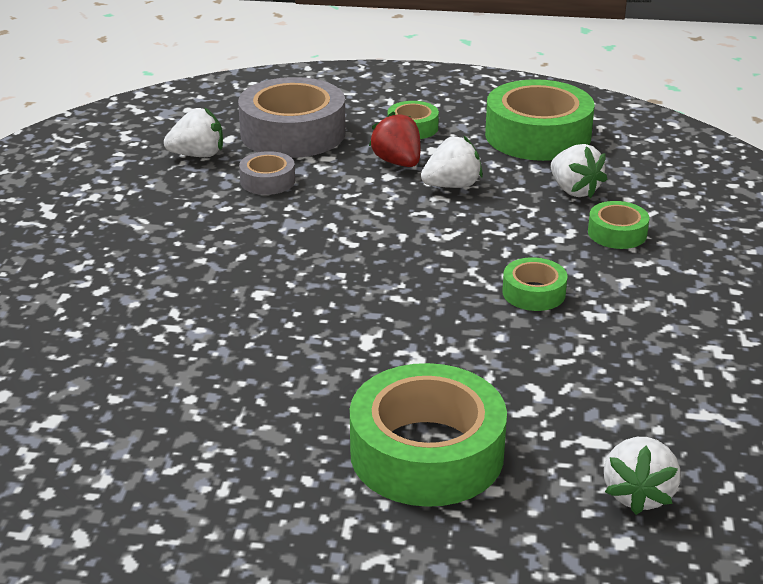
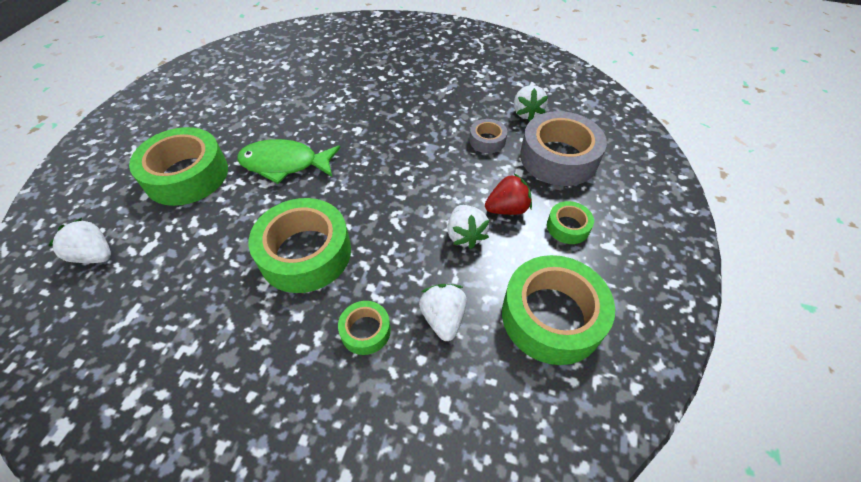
camera: 100 degrees right, 20 degrees up
green tape [502,257,567,311] -> green tape [249,198,351,293], size x2.05
white strawberry [550,144,607,198] -> white strawberry turned 105 degrees clockwise [419,284,467,341]
none -> green fish [237,139,340,184]

